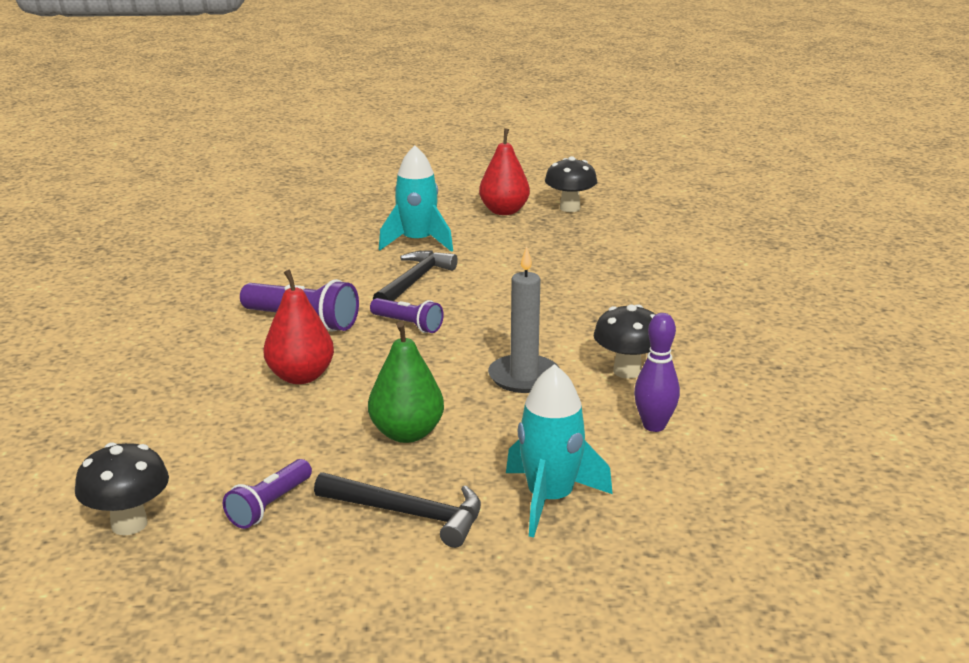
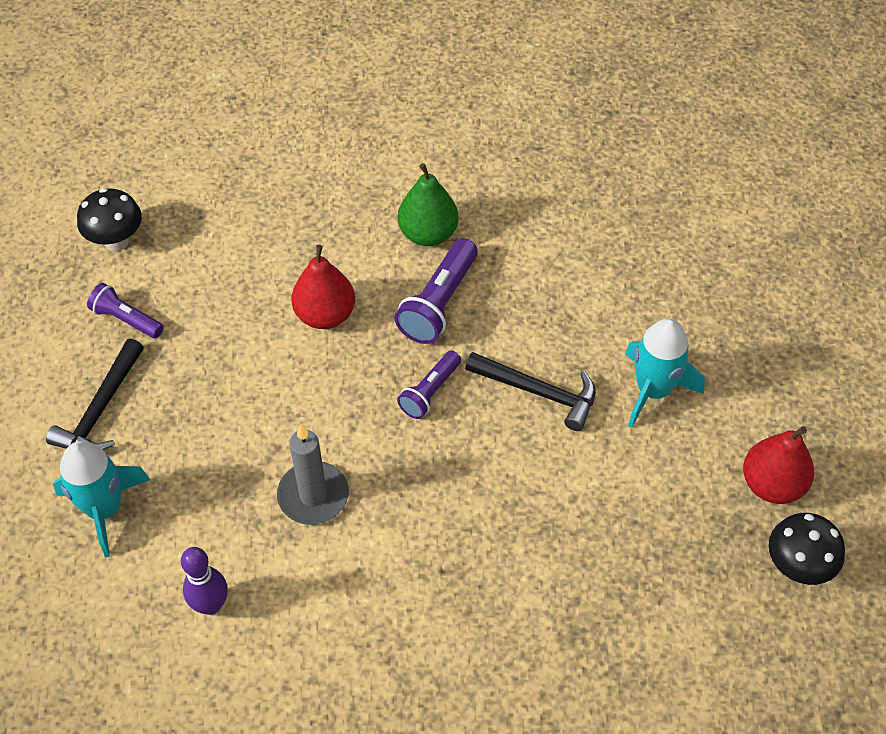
camera: 90 degrees right, 30 degrees up
green pear [368,322,444,443] -> green pear moved to [398,163,458,246]
black mushroom [594,304,656,379] -> none

